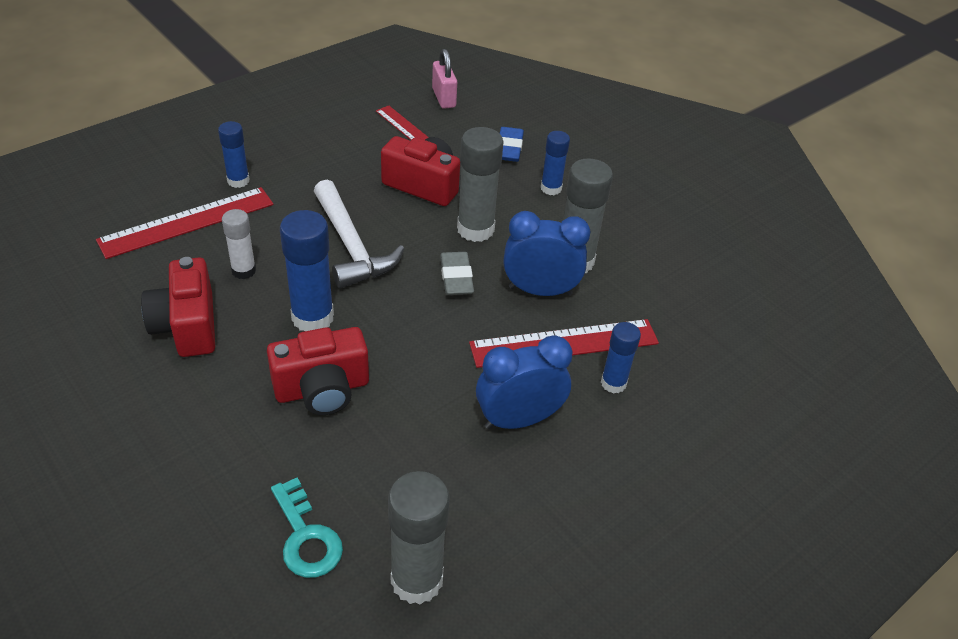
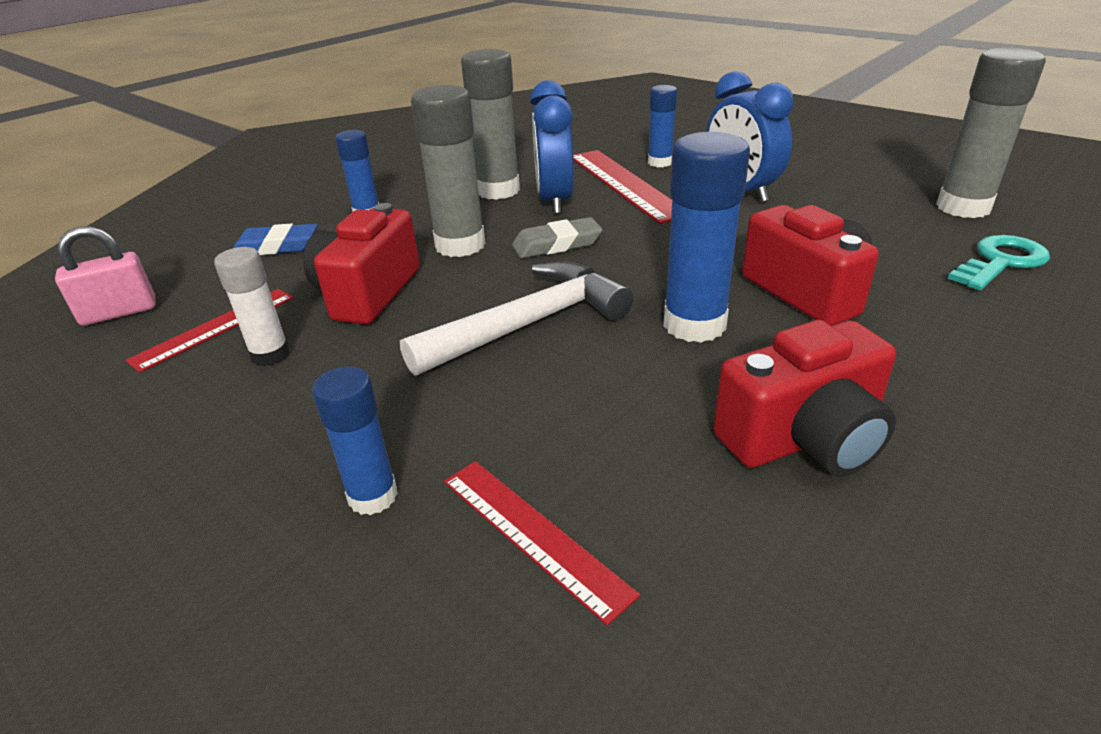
camera: 95 degrees left, 10 degrees down
red ruler [96,187,274,259] -> red ruler [444,461,640,625], size x0.62
white glue stick [222,209,256,279] -> white glue stick moved to [214,247,290,367]

